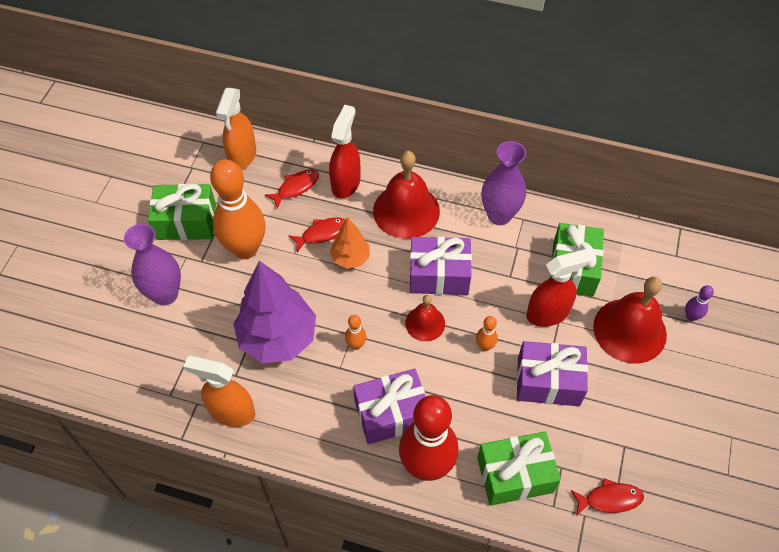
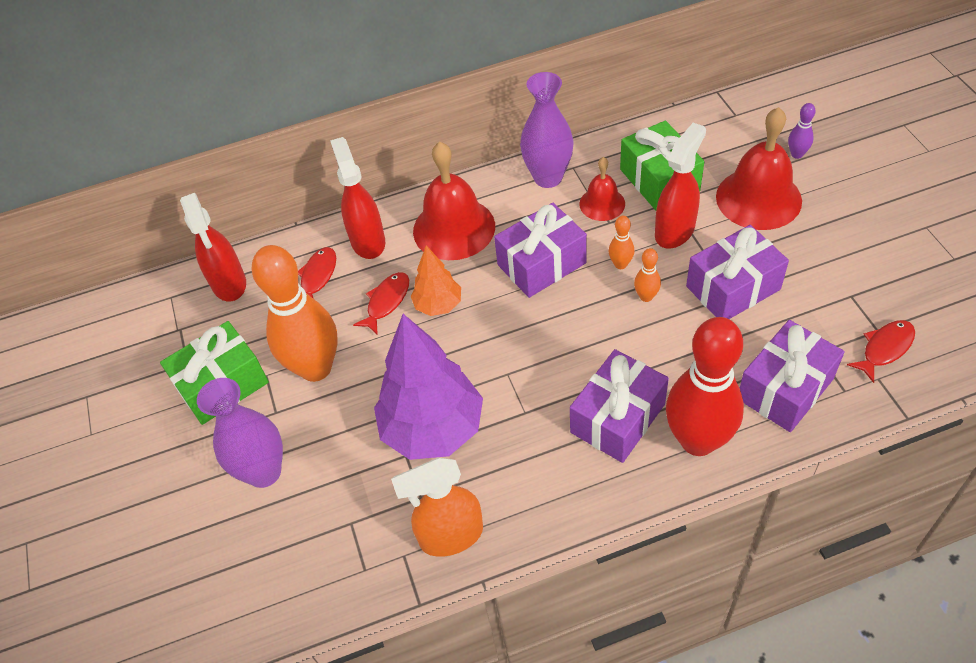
camera: 30 degrees left, 5 degrees down
orange spray bottle [216,88,256,170] -> red spray bottle [180,193,246,302]
orange bowling pin [345,315,367,350] -> orange bowling pin moved to [609,216,635,269]
red bell [405,295,445,341] -> red bell moved to [580,157,625,221]
green gift [477,432,561,506] -> purple gift [740,320,845,432]

